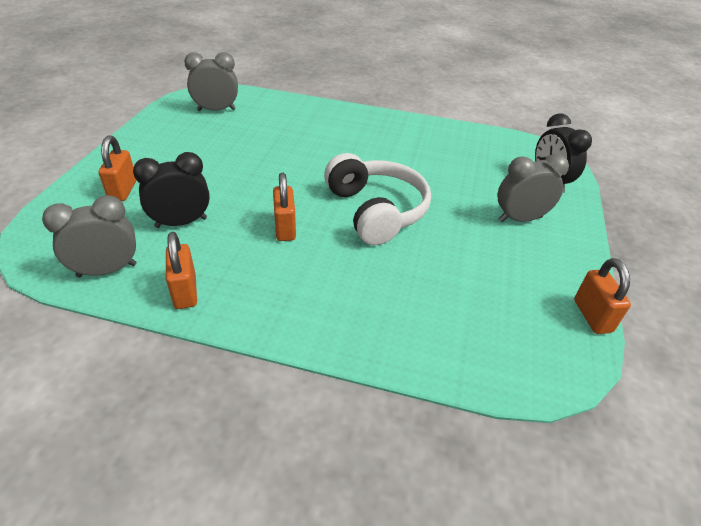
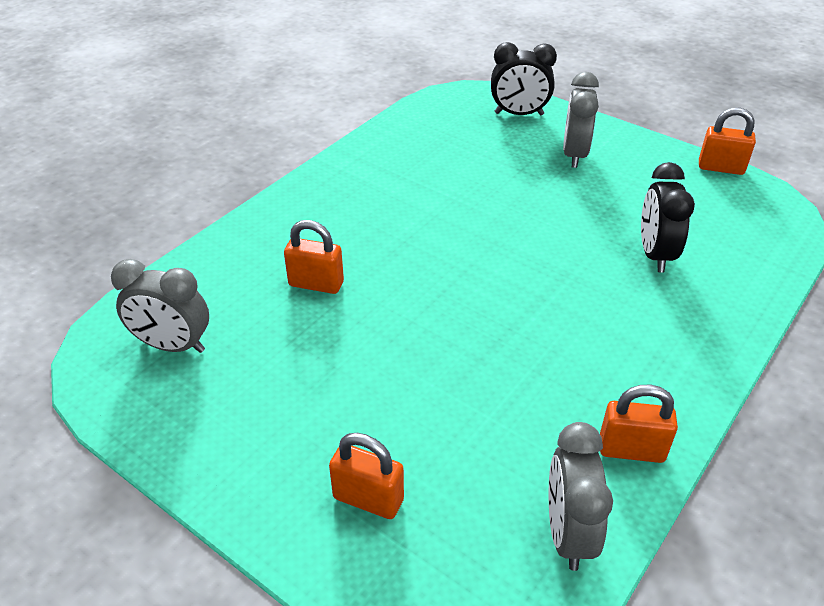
camera: 65 degrees left, 0 degrees up
black clock [133,152,210,228] -> black clock moved to [641,162,695,273]
grey clock [184,52,238,111] -> grey clock turned 90 degrees counterclockwise [111,259,209,353]
orange padlock [273,173,296,241] -> orange padlock moved to [284,220,344,294]
white headphones [324,153,431,245] -> none

